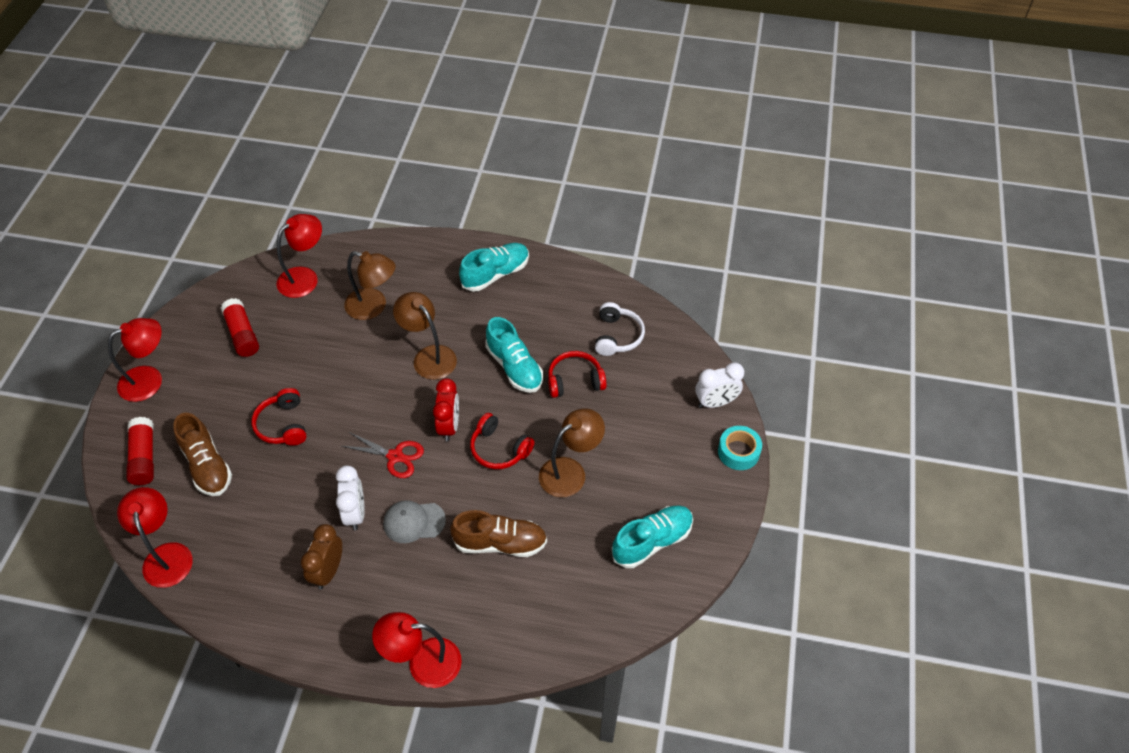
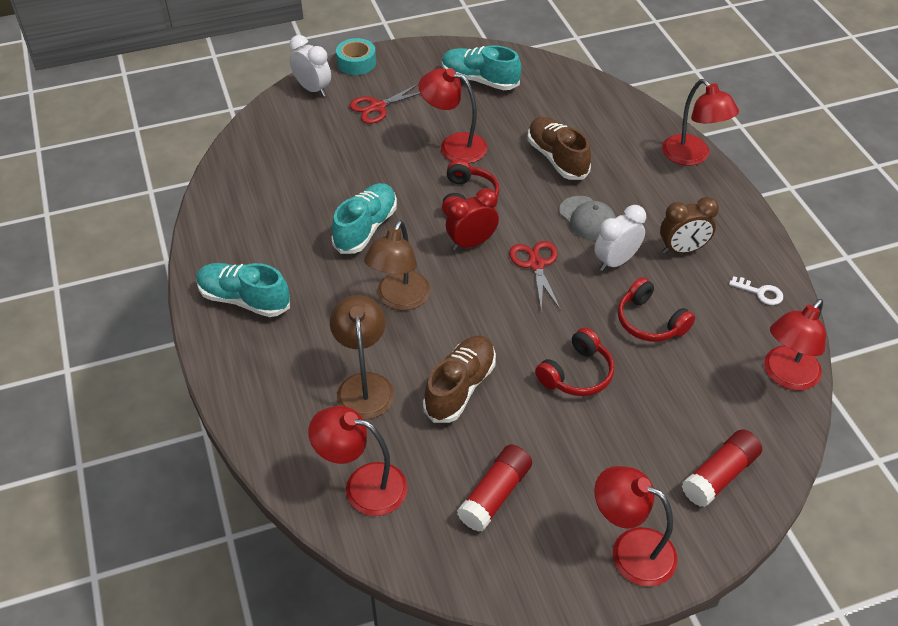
camera: 120 degrees left, 5 degrees down
brown shoe [173,413,232,496] -> brown shoe moved to [423,335,496,423]
brown lamp [539,408,605,497] -> red lamp [419,68,487,163]
red headphones [548,351,607,398] -> red headphones moved to [618,277,695,342]
white headphones [595,302,645,356] -> none
none -> red scissors [350,84,420,124]
none -> white key [729,276,783,305]

